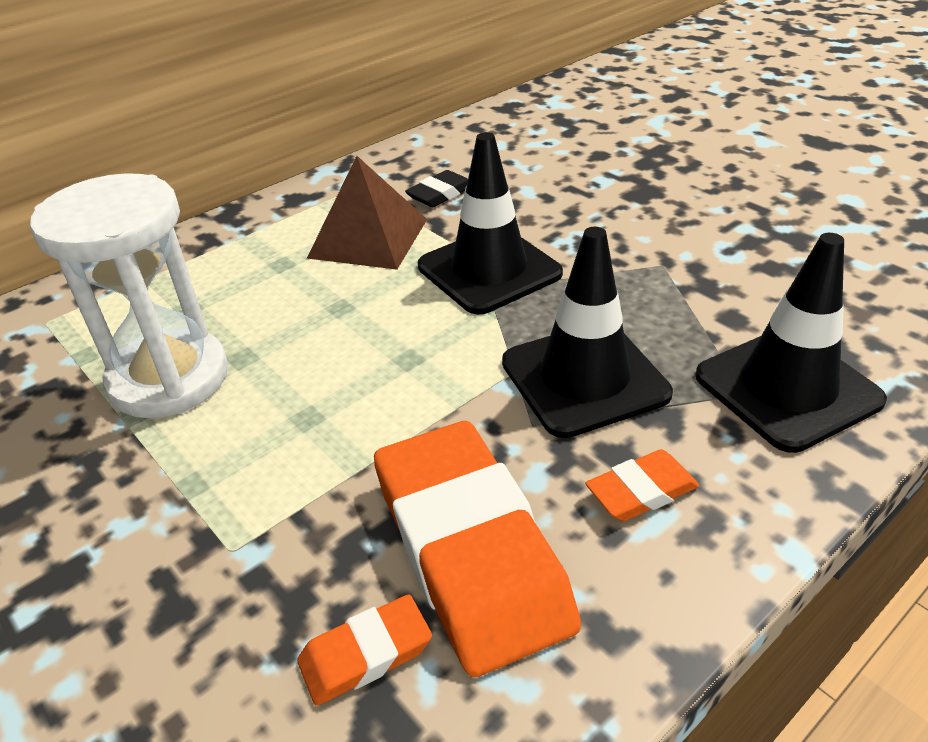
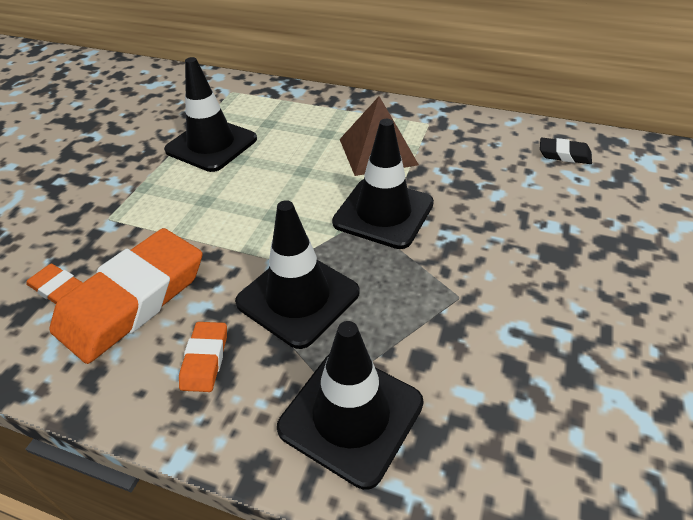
camera: 60 degrees right, 5 degrees up
white hourglass [30,173,228,418] -> black traffic cone [164,57,257,172]
black eraser [405,170,468,207] -> black eraser moved to [540,138,592,164]
orange eraser [585,449,699,521] -> orange eraser turned 60 degrees clockwise [179,322,227,392]

